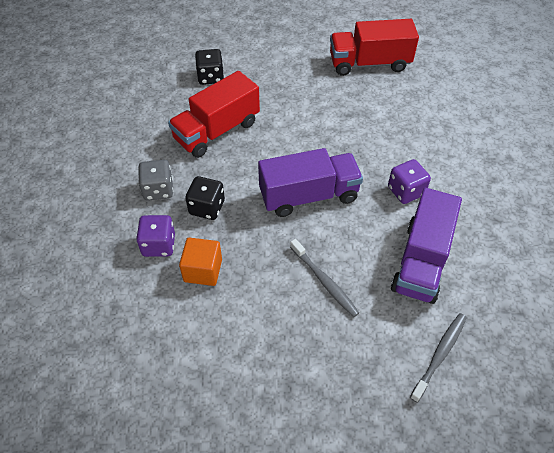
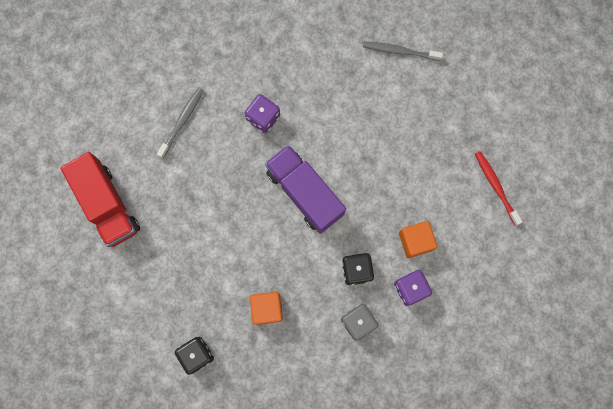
camera: 115 degrees left, 25 degrees up
red truck [168,71,260,158] -> orange cube [250,292,283,325]
grey toothbrush [290,239,359,317] -> grey toothbrush moved to [157,87,204,159]
purple truck [391,188,462,304] -> none
none -> red toothbrush [475,151,523,226]

